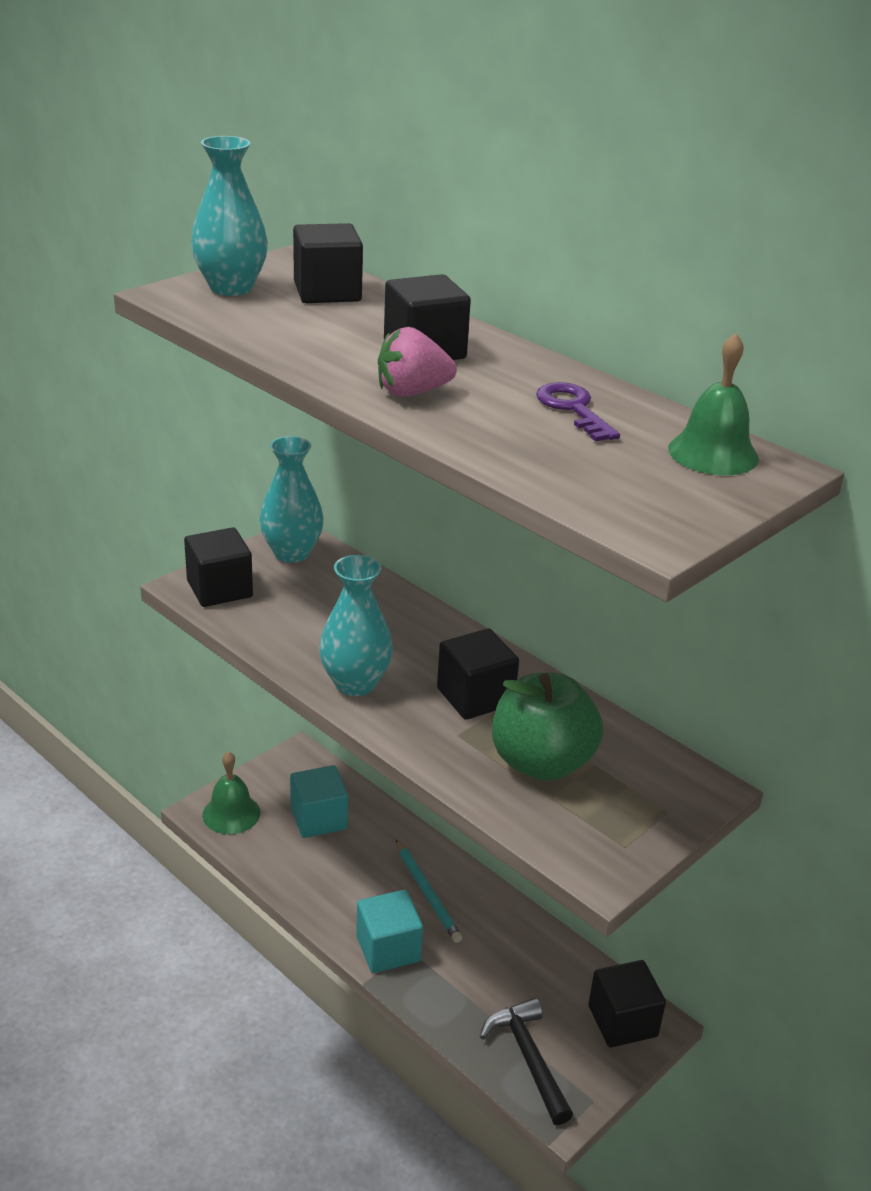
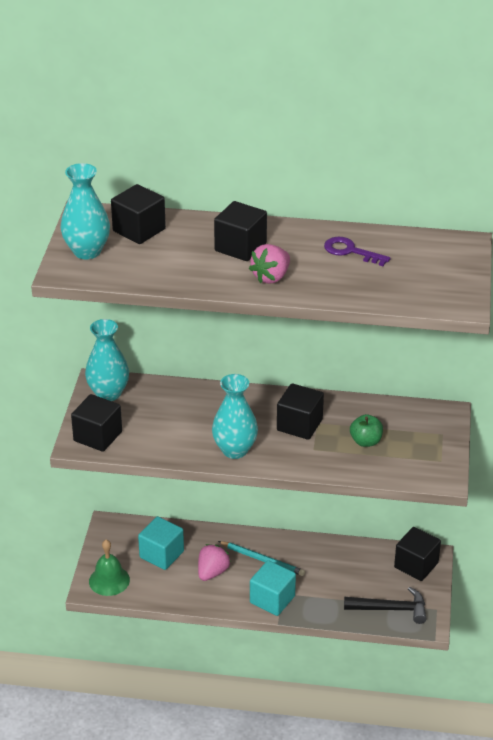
camera: 35 degrees left, 5 degrees up
black hammer [480,998,573,1125] -> black hammer turned 150 degrees clockwise [344,587,426,624]
green apple [492,673,603,781] -> green apple [350,414,383,447], size x0.52
green bell [668,333,759,475] -> none
none -> pink strawberry [198,544,231,581]

